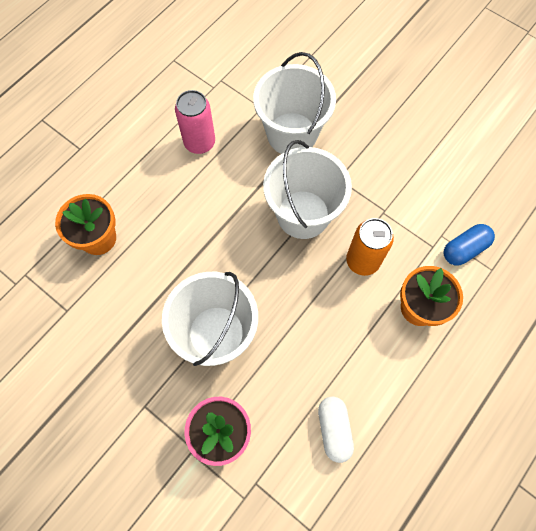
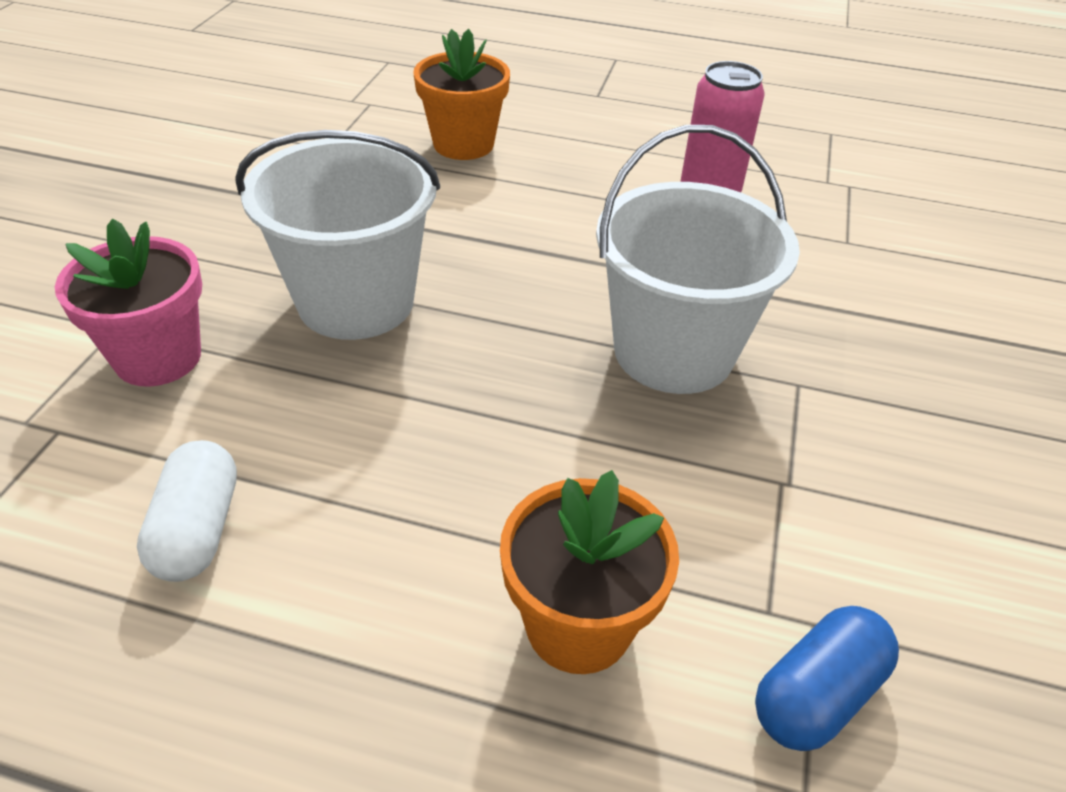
camera: 65 degrees right, 25 degrees down
white bucket [253,52,336,154] -> none
white capsule [318,397,354,463] -> white capsule turned 60 degrees counterclockwise [137,440,237,582]
orange can [346,218,394,276] -> none
blue capsule [444,224,495,266] -> blue capsule turned 75 degrees counterclockwise [755,606,899,751]

